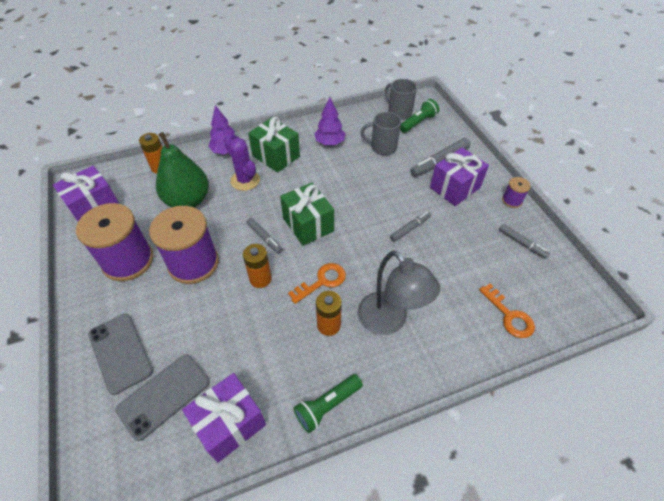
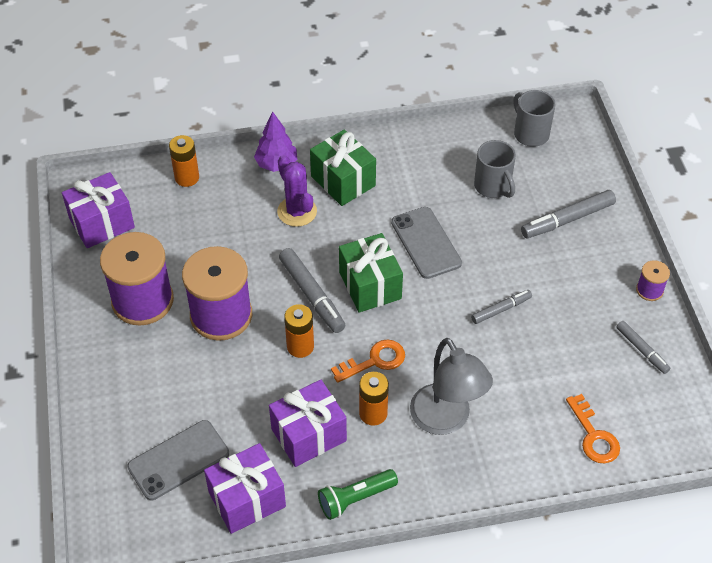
camera: 10 degrees right, 0 degrees up
grey phone [88,314,153,395] -> grey phone moved to [391,207,462,279]
green pear [156,132,209,208] -> none
grey marker [246,218,283,254] -> grey marker [279,248,346,333], size x1.64
purple tree [314,97,346,145] -> none
grey mug [360,112,401,155] -> grey mug turned 135 degrees counterclockwise [474,140,516,198]
green flashlight [400,99,439,133] -> none
purple gift [430,148,489,206] -> purple gift moved to [269,380,347,467]

